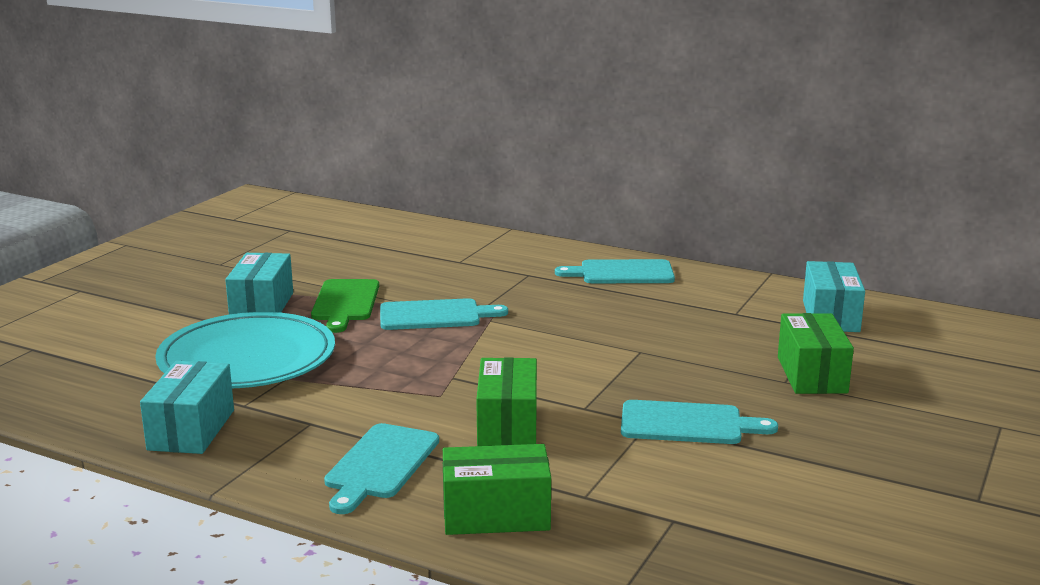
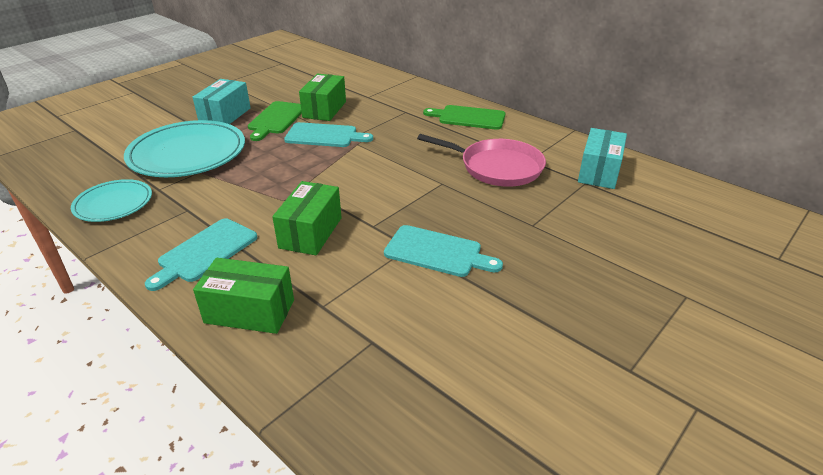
camera: 15 degrees right, 15 degrees up
turquoise box [140,361,234,454] -> turquoise plate [71,179,152,222]
turquoise cutting board [555,259,675,283] -> green cutting board [423,105,505,130]
green box [778,313,854,394] -> green box moved to [299,74,346,121]
none -> pink pan [417,134,546,187]

